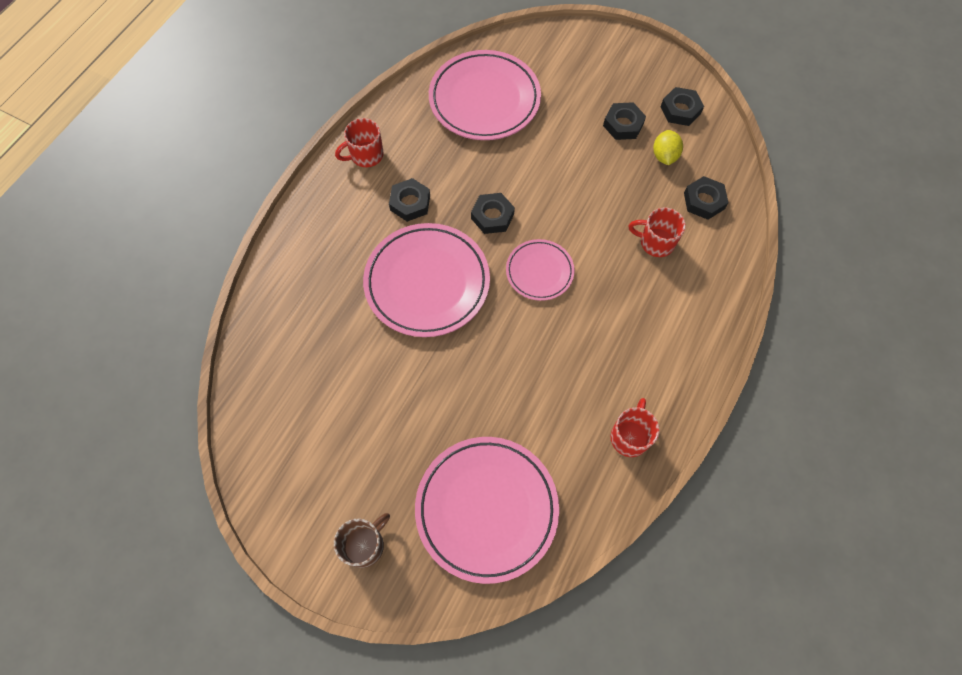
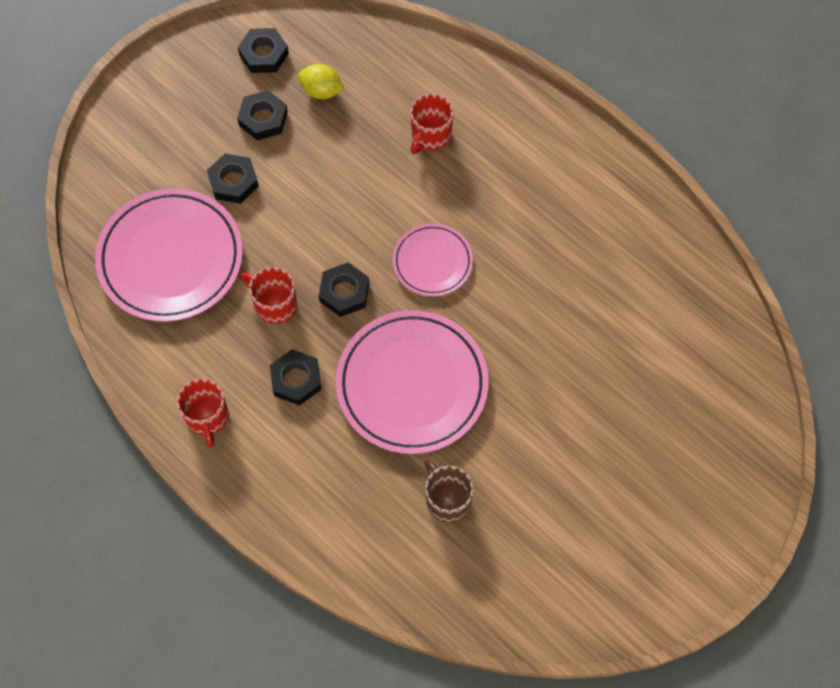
camera: 75 degrees left, 0 degrees up
brown mug [334,513,390,568] -> brown mug moved to [424,459,474,523]
pink plate [415,437,559,584] -> none
red mug [611,398,660,457] -> red mug moved to [241,267,297,324]
black nut [684,176,729,220] -> black nut moved to [207,153,259,204]

